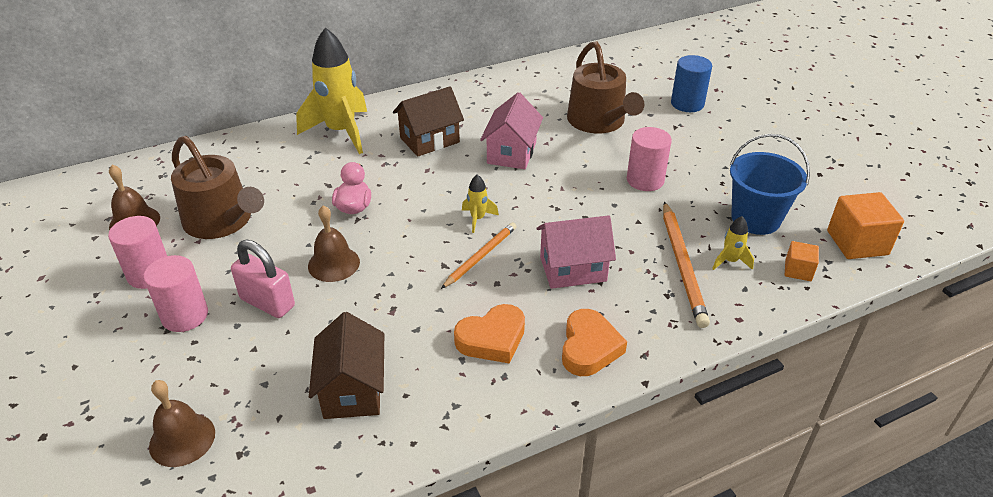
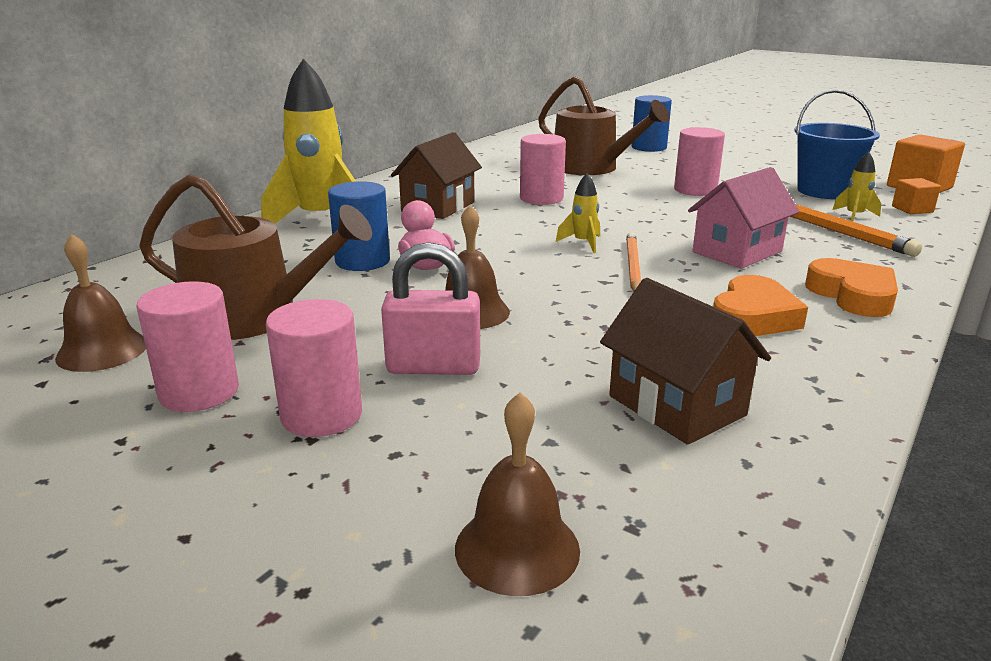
camera: 30 degrees left, 15 degrees down
pink house [480,92,543,169] -> pink cylinder [520,134,566,205]
none -> blue cylinder [328,181,390,271]

